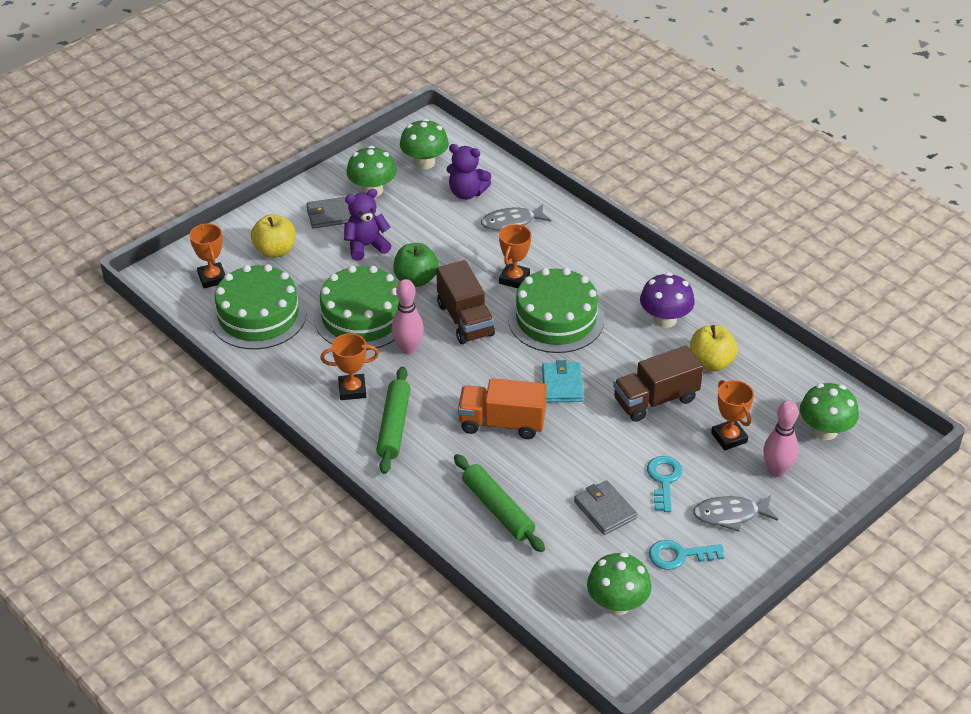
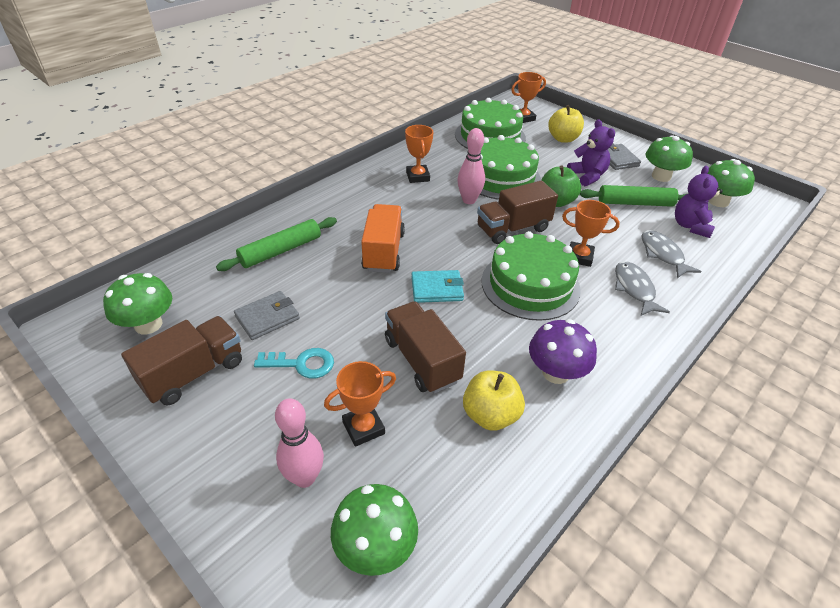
camera: 85 degrees right, 0 degrees up
green rolling pin [376,367,411,474] -> green rolling pin moved to [580,185,689,207]
turquoise key [649,540,724,570] -> brown truck [121,316,242,406]
grey fish [693,495,778,532] -> grey fish moved to [615,261,670,316]

